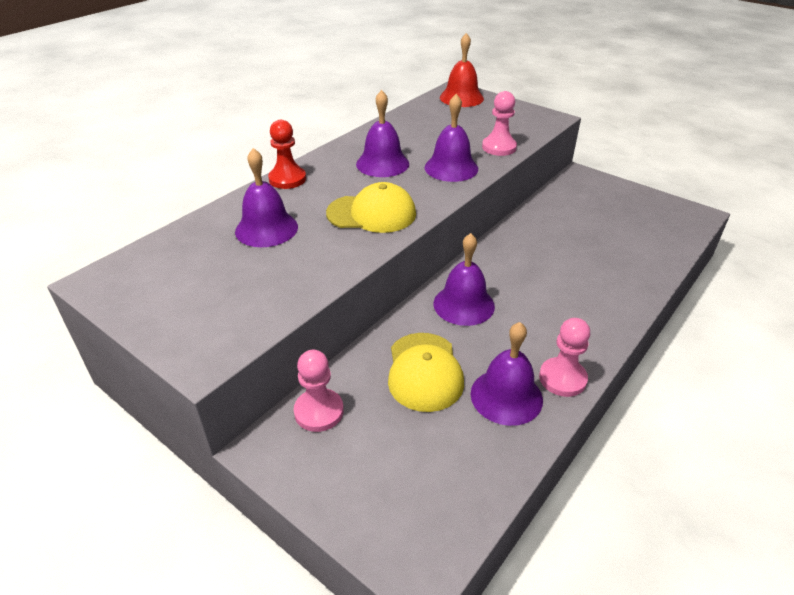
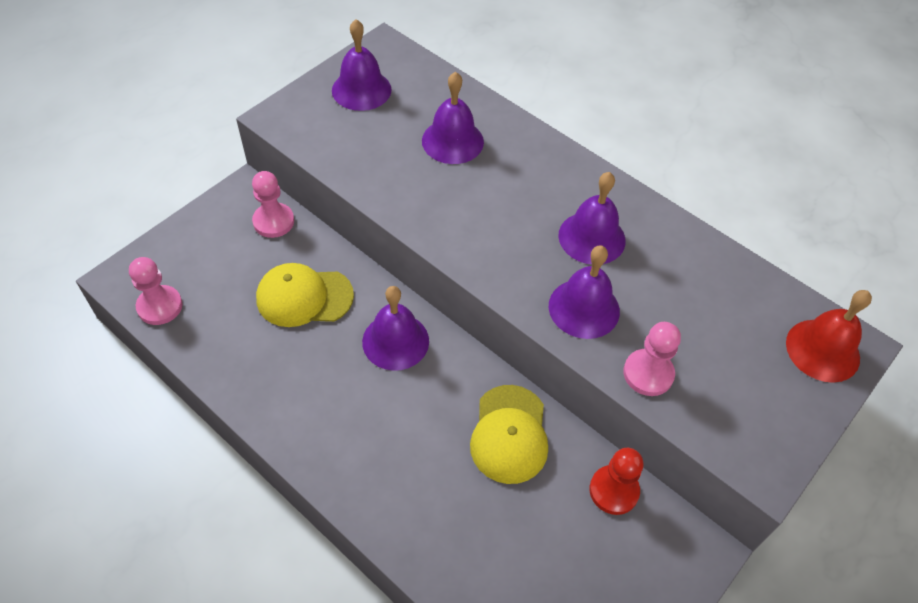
camera: 90 degrees right, 15 degrees up
red pawn [268,120,306,189] -> red pawn moved to [589,448,643,515]
yellow cap [326,182,416,233] -> yellow cap moved to [470,385,548,484]
purple bell [471,322,543,426] -> purple bell moved to [332,19,391,111]
pink pawn [539,318,590,397] -> pink pawn moved to [129,257,183,325]

